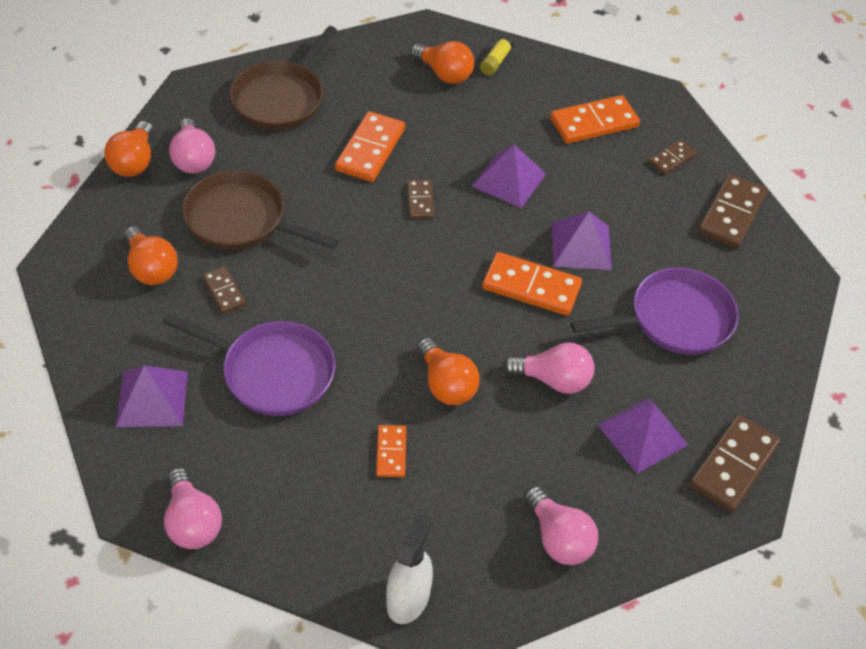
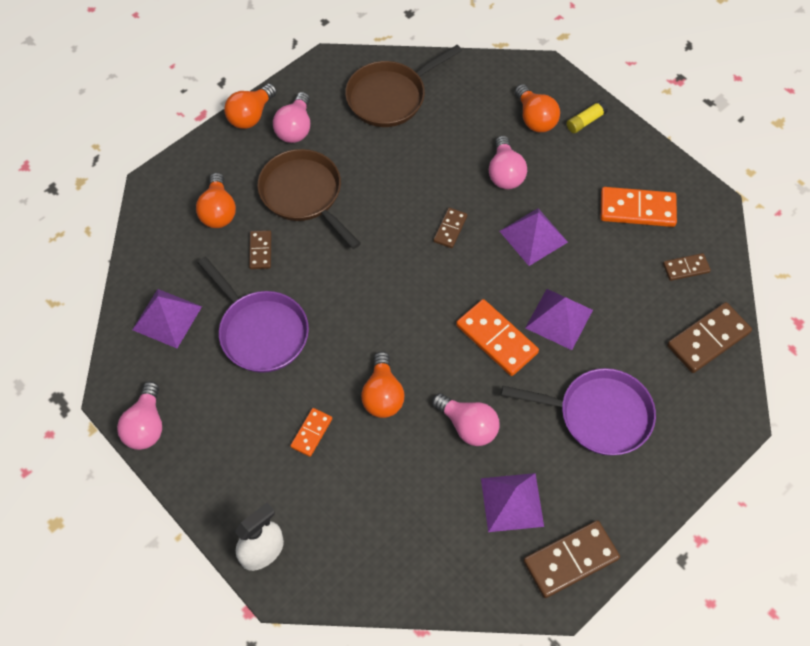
camera: 30 degrees right, 10 degrees up
orange domino [335,111,405,182] -> none
pink light bulb [524,486,598,565] -> pink light bulb moved to [489,136,527,189]

